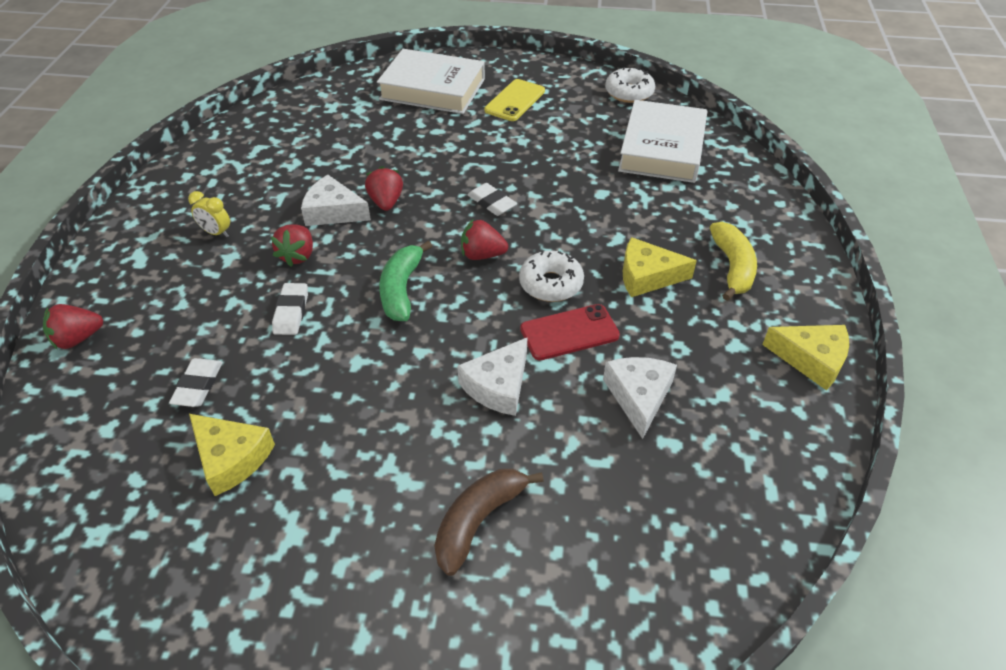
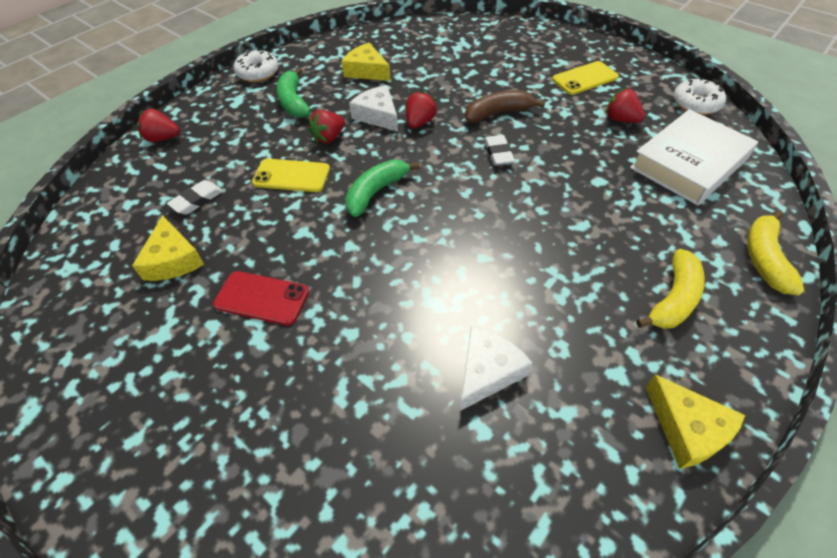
camera: 35 degrees right, 5 degrees up
yellow clock [188,191,230,237] -> green banana [277,67,310,118]
white eraser [272,283,308,335] -> yellow phone [252,159,330,192]
white book [377,49,485,114] -> none
brown banana [434,469,544,576] -> brown banana moved to [465,90,545,123]
white cheese [457,338,527,416] -> none
red strawberry [461,219,508,260] -> red strawberry moved to [606,88,645,123]
white donut [519,251,584,302] -> white donut moved to [233,49,279,82]
red phone [520,304,620,360] -> red phone moved to [213,271,309,326]
yellow cheese [623,237,697,297] -> yellow cheese moved to [341,43,391,81]
none -> yellow banana [747,211,804,295]

